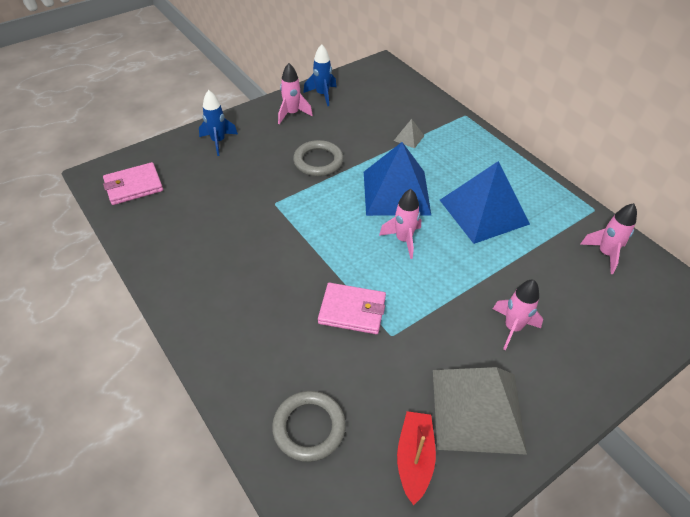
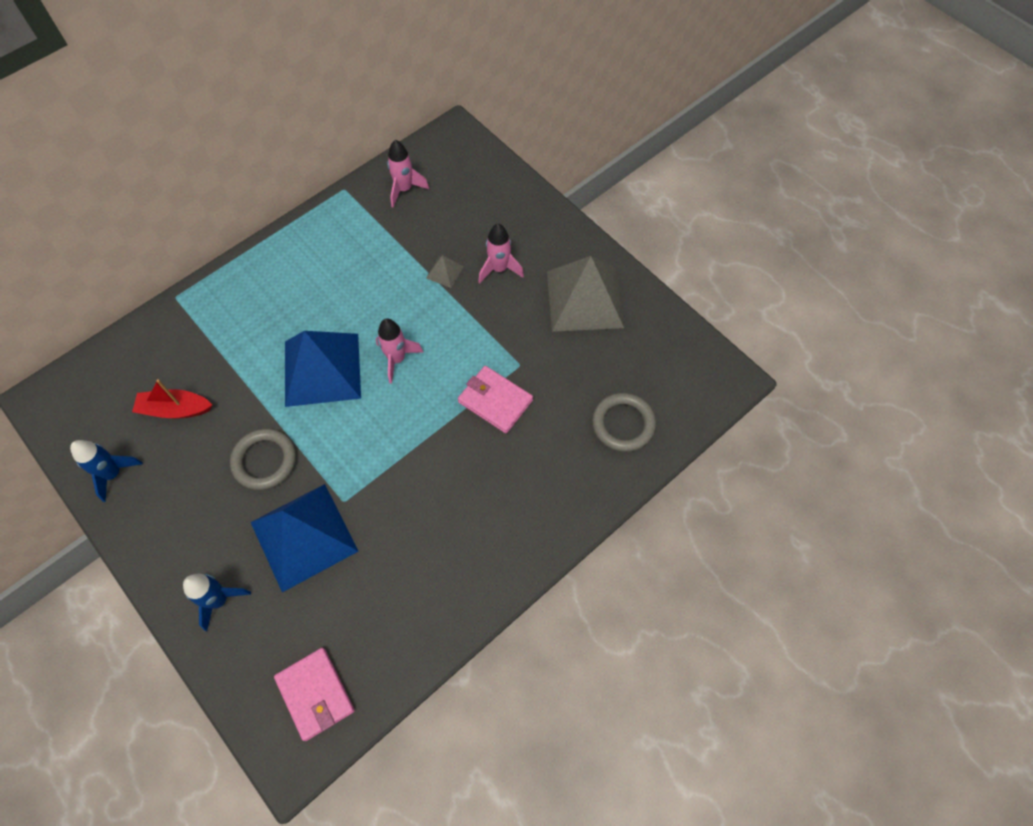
camera: 95 degrees left, 15 degrees up
pink rocket [278,63,313,124] -> none
pink wallet [318,283,386,334] -> pink wallet turned 60 degrees counterclockwise [458,366,533,434]
grey pyramid [394,119,424,148] -> grey pyramid moved to [426,255,464,288]
red boat [397,411,436,505] -> red boat moved to [132,379,212,419]
blue pyramid [440,161,530,244] -> blue pyramid moved to [250,484,358,592]

